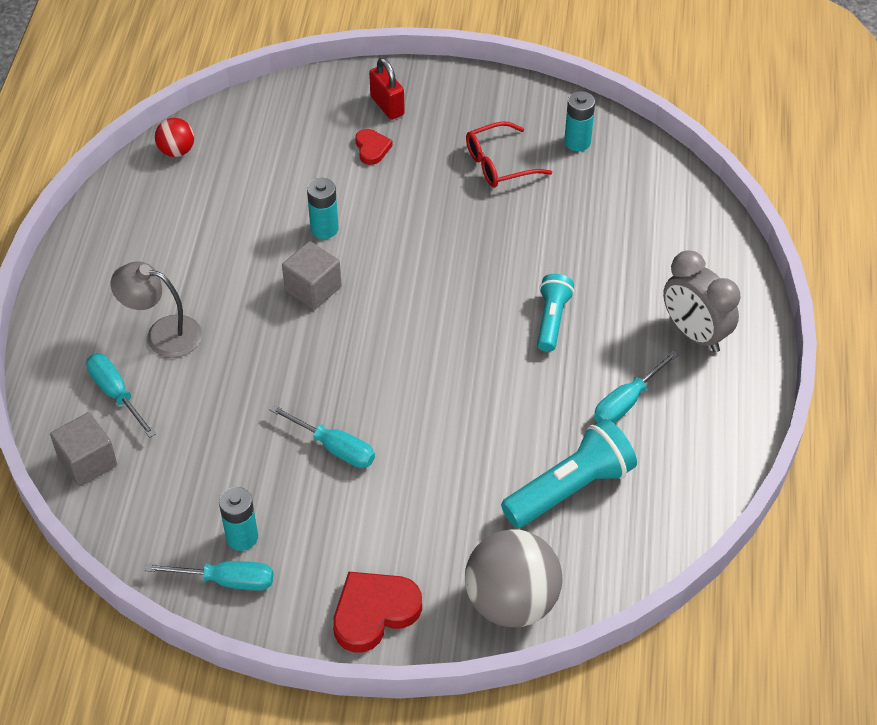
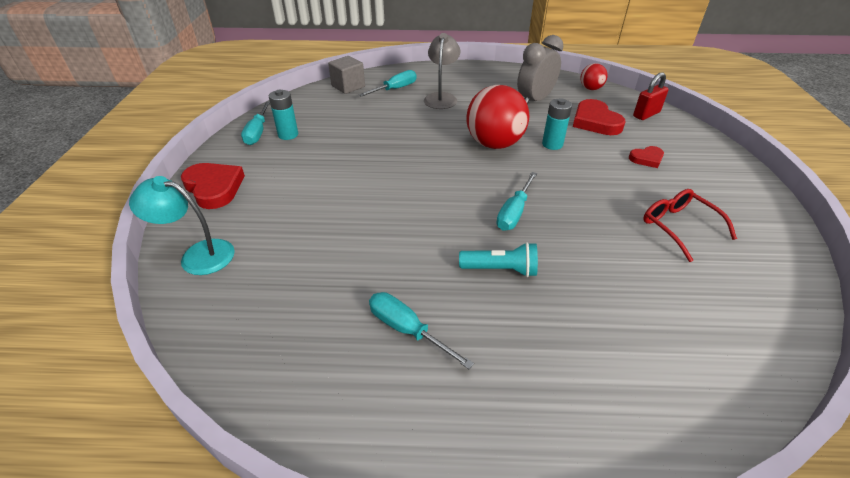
camera: 85 degrees right, 10 degrees down
turquoise screwdriver [270,405,375,468] -> turquoise screwdriver moved to [496,172,537,231]
grey cube [282,241,342,310] -> red ball [466,85,529,149]
red padlock [369,58,405,120] -> red padlock moved to [633,72,669,120]
grey ball [465,530,562,627] -> turquoise lamp [129,176,235,275]
turquoise flashlight [501,419,637,528] -> none
turquoise battery [564,91,595,151] -> none
grey clock [663,250,740,353] -> grey clock moved to [517,35,564,104]
none -> red heart [573,99,625,135]

